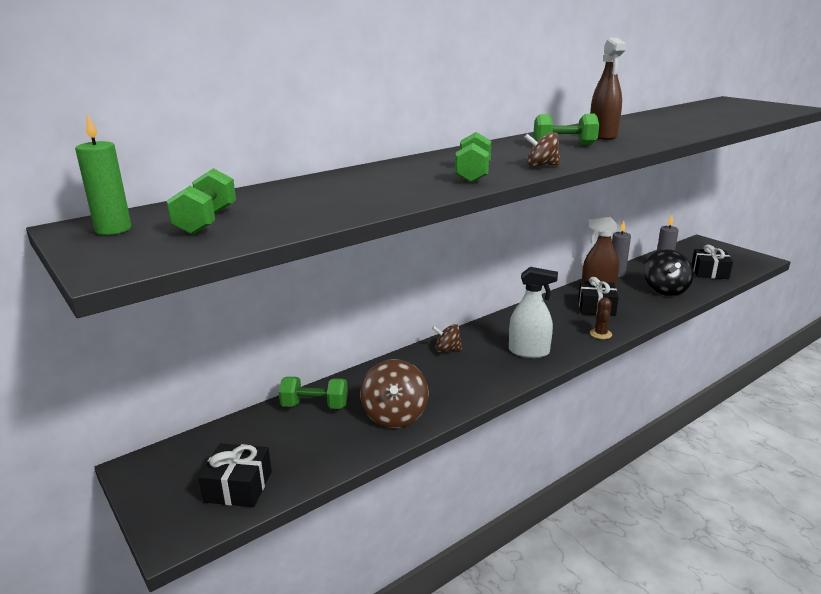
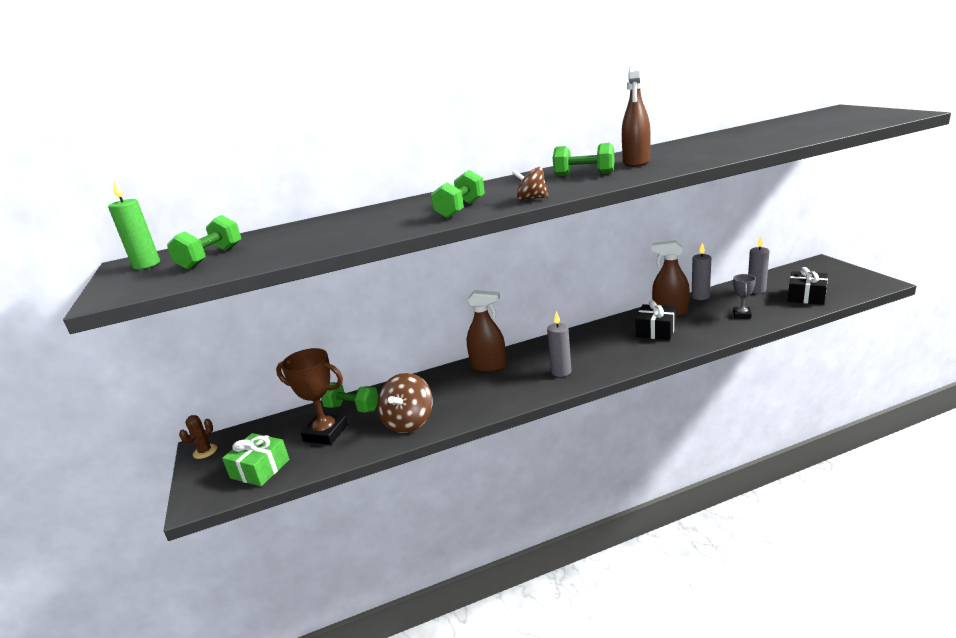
camera: 20 degrees right, 0 degrees up
black gift [198,443,272,507] -> green gift [222,433,289,486]
brown spinning top [432,324,462,352] -> brown spray bottle [467,290,507,372]
white spray bottle [509,267,558,358] -> grey candle [547,311,572,377]
brown cactus [590,298,612,339] -> brown cactus moved to [179,415,217,459]
black spinning top [644,249,693,296] -> grey trophy [733,274,756,318]
none -> brown trophy [276,348,348,445]

